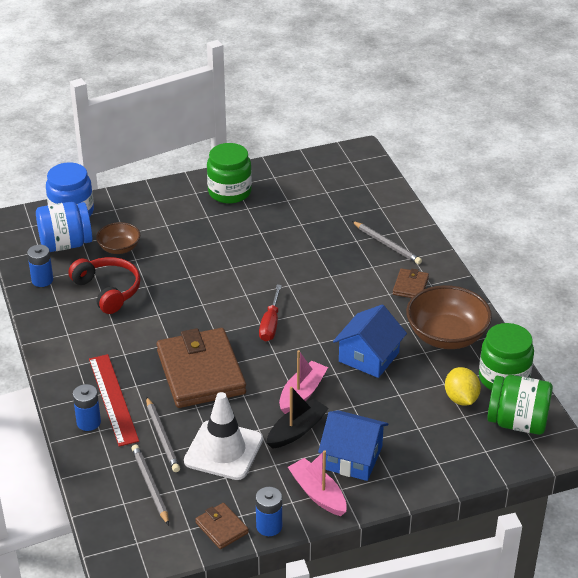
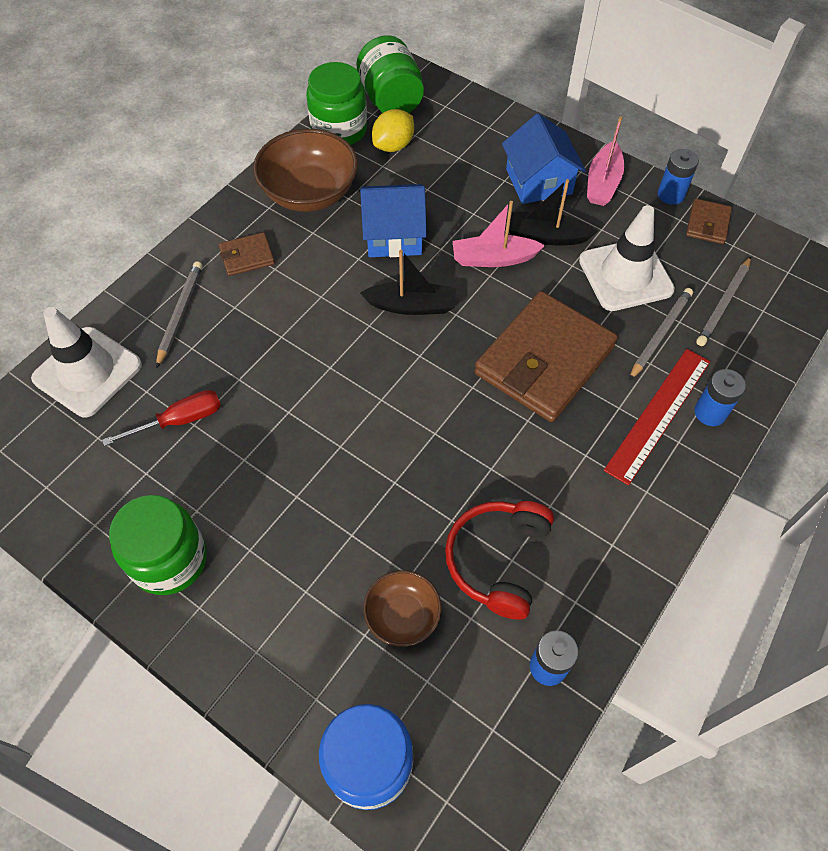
camera: 125 degrees left, 20 degrees up
blue jar [36,202,92,252] -> none
red screwdriver [259,285,282,342] -> red screwdriver moved to [102,390,221,446]
none -> white traffic cone [31,307,142,417]
none -> black boat [360,250,456,315]

